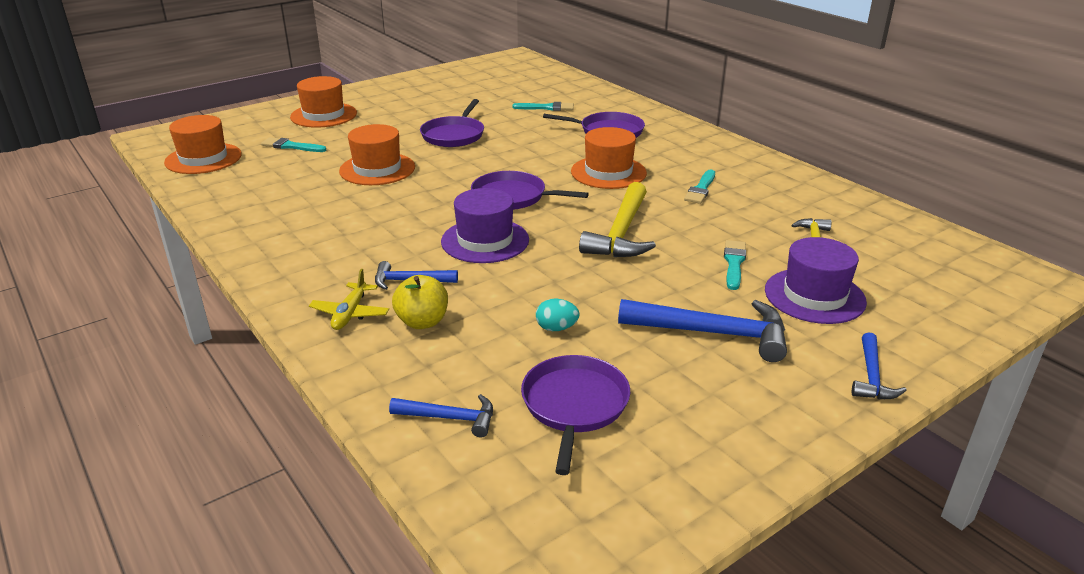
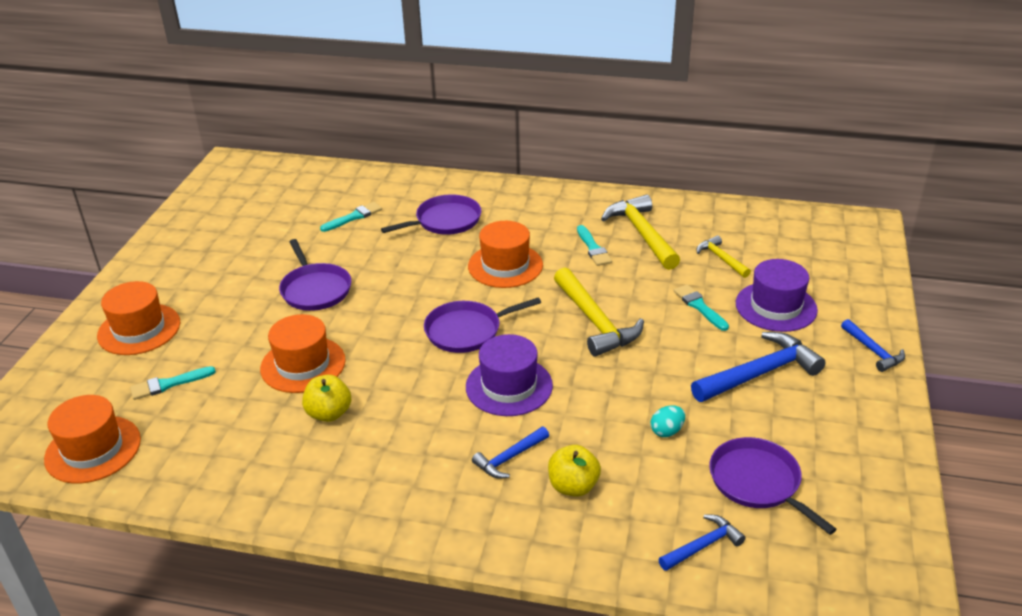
camera: 40 degrees left, 5 degrees up
yellow plane [309,269,389,330] -> none
none -> yellow apple [302,375,351,422]
none -> yellow hammer [601,194,680,270]

